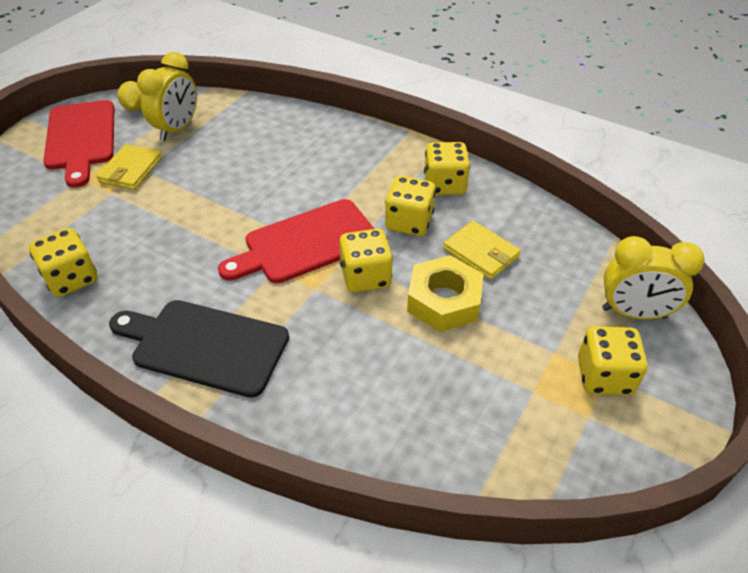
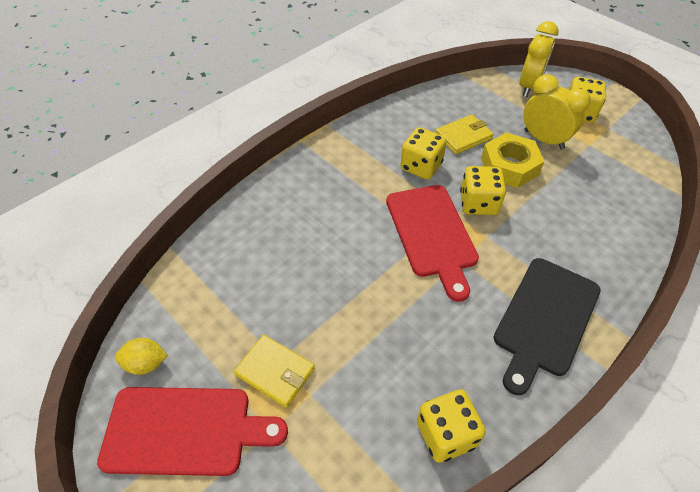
camera: 75 degrees left, 5 degrees up
yellow clock [137,52,197,141] -> yellow clock moved to [523,74,591,150]
yellow dice [424,142,470,195] -> none

